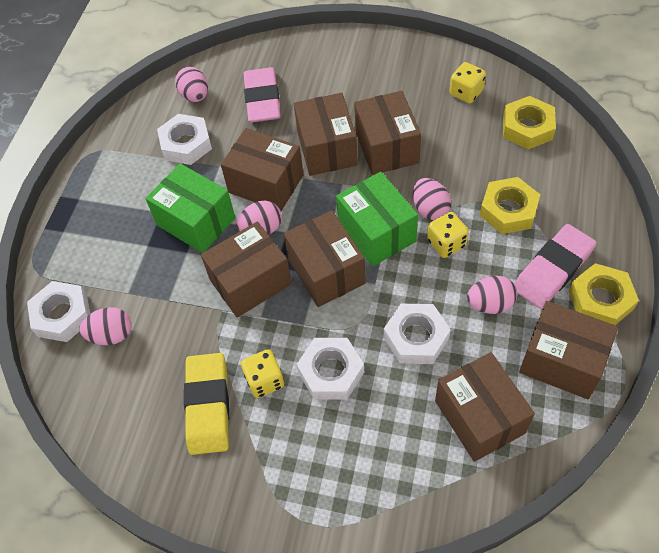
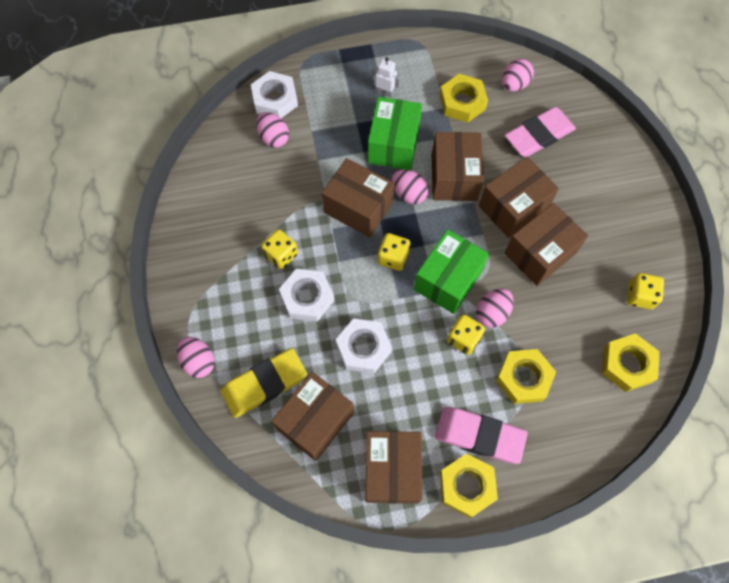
camera: 60 degrees right, 10 degrees up
white nut [157,114,212,165] -> yellow nut [440,74,488,123]
yellow eraser [184,353,229,455] -> yellow eraser moved to [221,348,307,418]
brown box [284,210,366,307] -> yellow dice [378,233,411,271]
pink egg [467,276,518,314] -> pink egg moved to [177,337,215,378]
none -> white robot [373,57,401,98]

